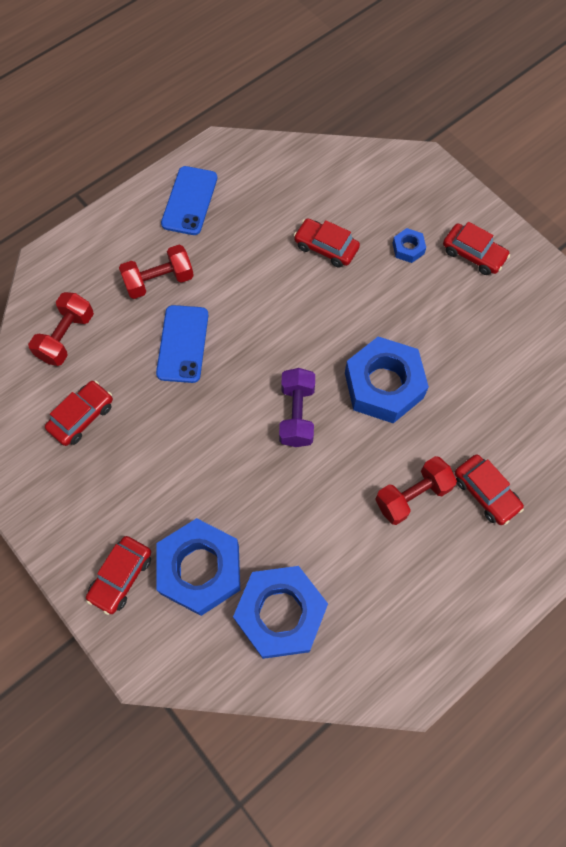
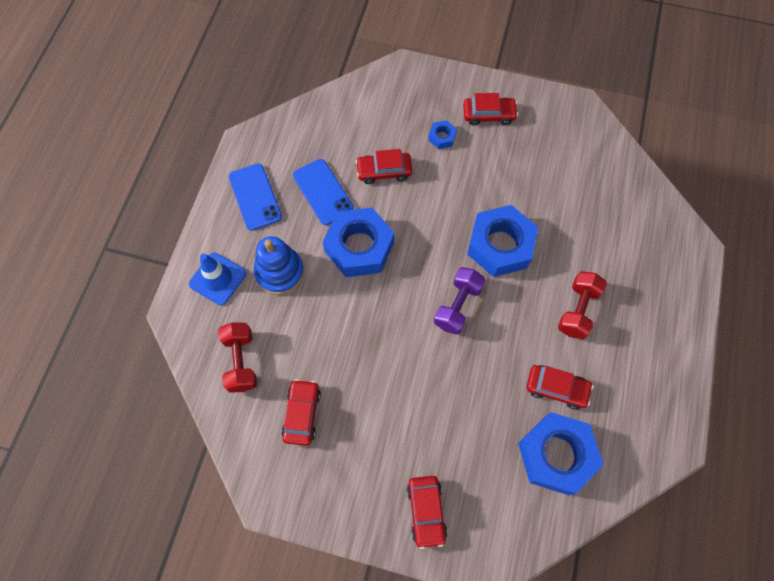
camera: 35 degrees left, 0 degrees up
red dumbbell [119,245,194,299] -> blue stacking toy [254,236,304,295]
blue phone [156,305,208,383] -> blue phone moved to [293,159,354,225]
blue nut [156,518,240,616] -> blue nut moved to [323,208,394,277]
purple dumbbell [279,368,315,447] -> purple dumbbell turned 60 degrees clockwise [434,267,486,335]
red car [454,454,524,525] -> red car moved to [526,365,593,410]
none -> blue traffic cone [189,253,246,305]

